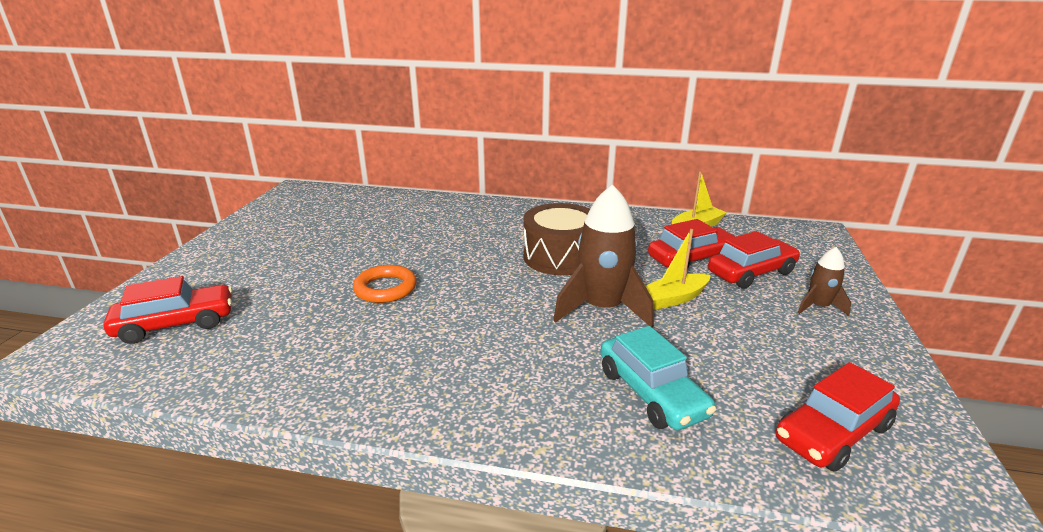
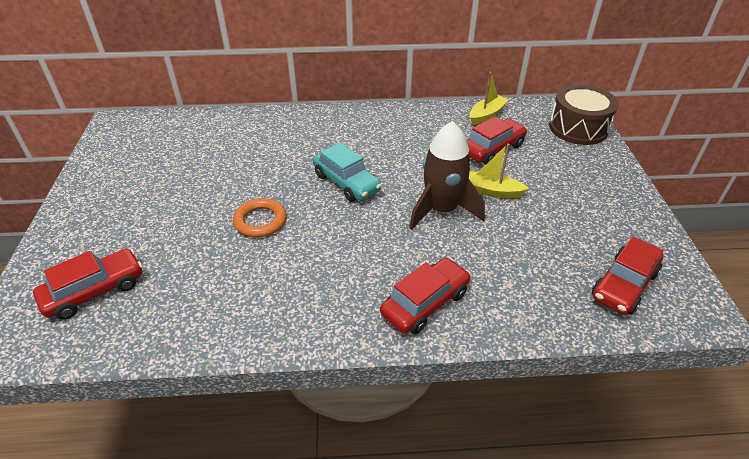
camera: 15 degrees left, 15 degrees up
brown drum [523,203,590,275] -> brown drum moved to [549,85,618,145]
turquoise car [600,326,716,430] -> turquoise car moved to [313,142,382,202]
yellow boat [645,229,711,310] -> yellow boat turned 60 degrees clockwise [469,143,529,198]
red car [708,231,800,289] -> red car moved to [380,258,471,334]
brown rocket [798,247,851,316] -> none

